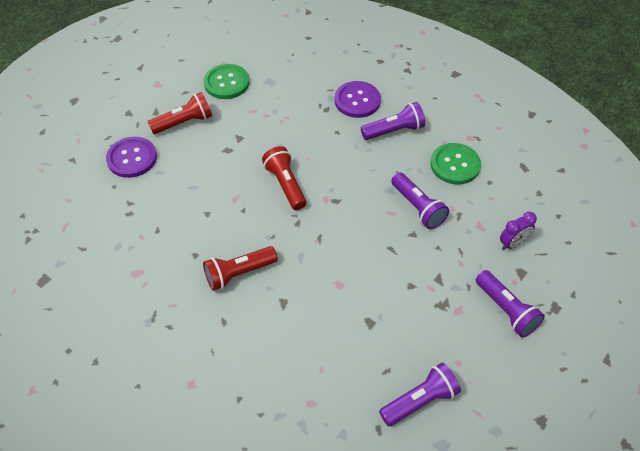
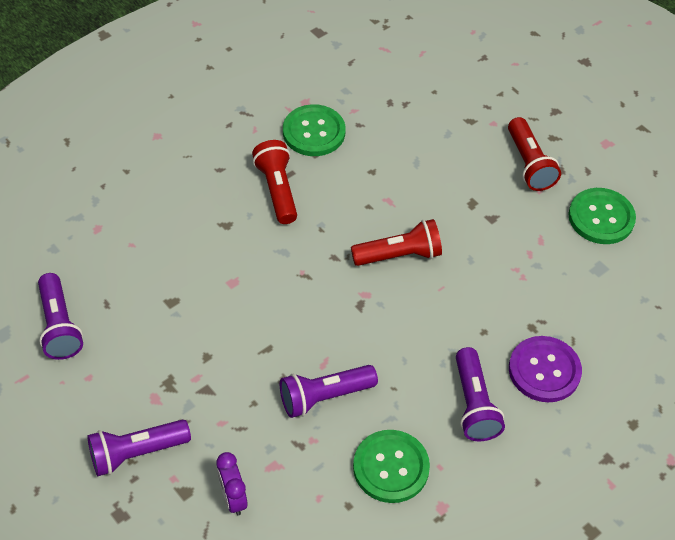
camera: 100 degrees right, 0 degrees up
purple button [106,137,157,178] -> none
none -> green button [283,104,345,156]

